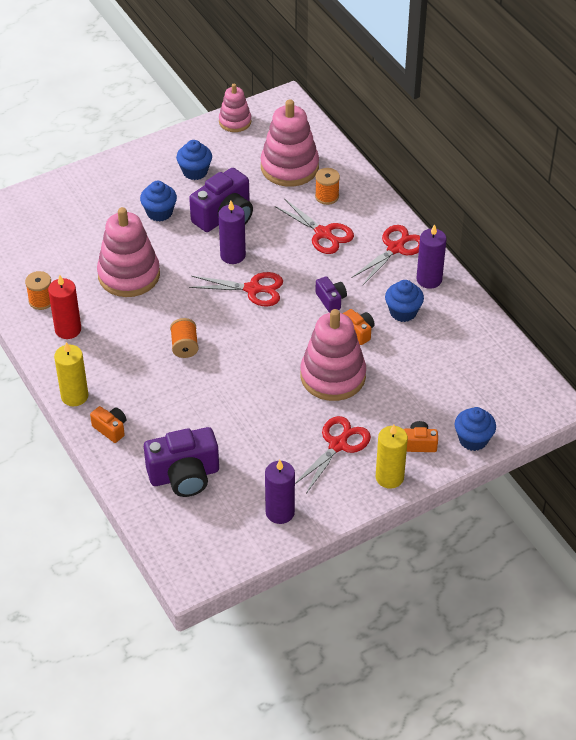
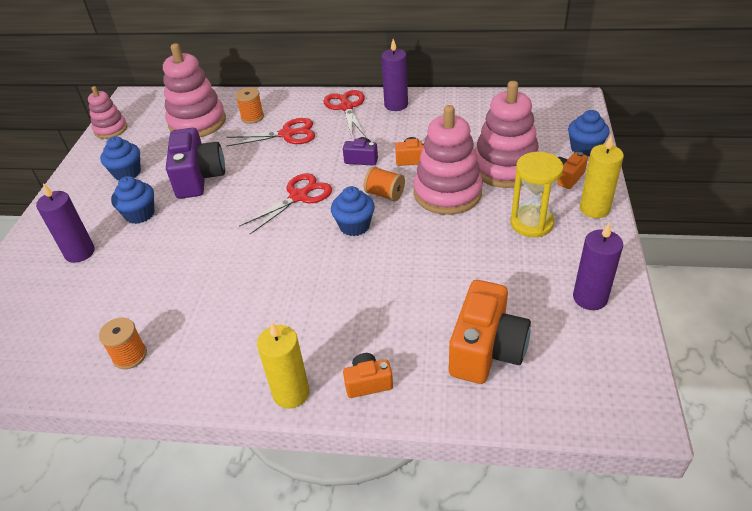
camera: 50 degrees left, 5 degrees down
red candle [48,275,81,339] -> none
pink stacking toy [97,207,160,297] -> pink stacking toy moved to [475,81,539,188]
purple camera [144,427,219,497] -> orange camera [449,280,531,384]
orange spool [170,318,198,358] -> orange spool moved to [364,166,405,202]
purple candle [218,201,246,264] -> purple candle moved to [36,183,95,263]
red scissors [295,416,371,493] -> yellow hourglass [510,152,564,237]
blue cupcake [385,280,424,322] -> blue cupcake moved to [331,186,375,236]

